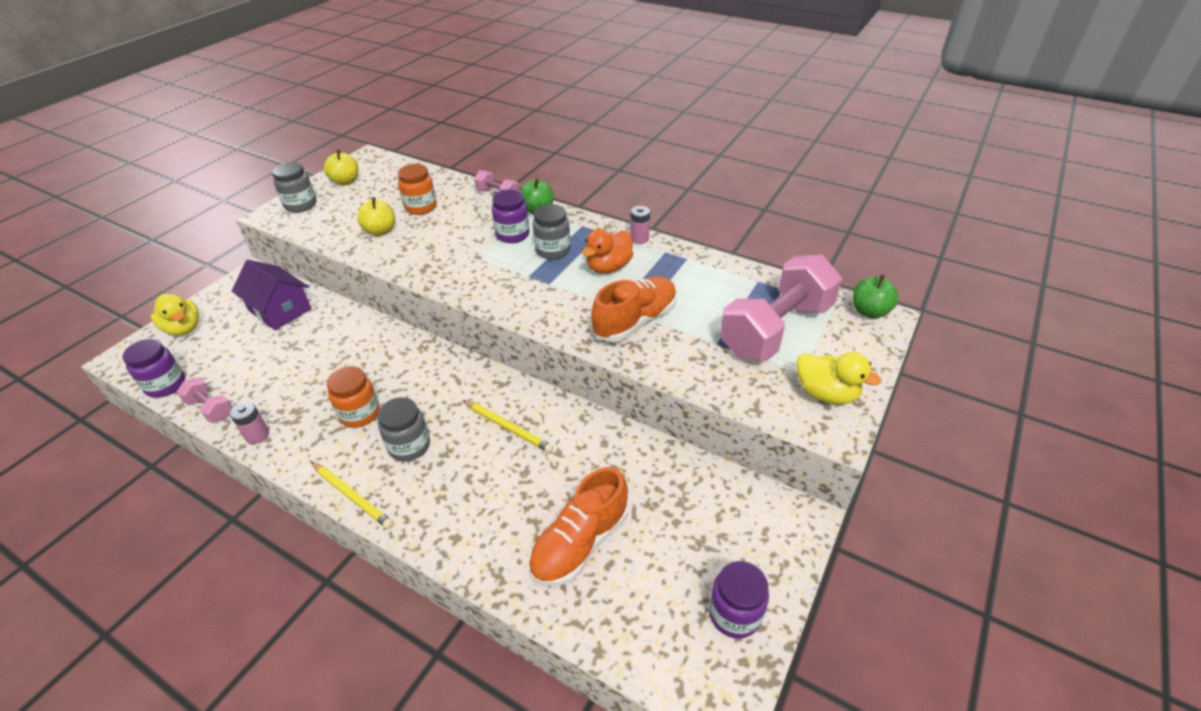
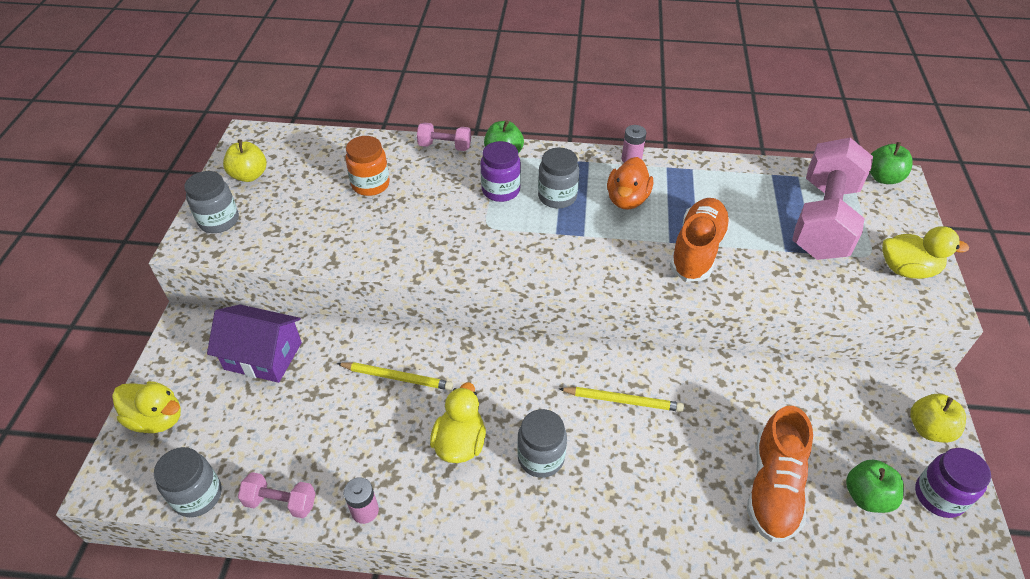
camera: 25 degrees left, 5 degrees up
purple jar [123,339,185,398] -> grey jar [154,447,222,517]
yellow pencil [311,462,394,529] -> yellow pencil moved to [337,362,453,390]
orange jar [327,366,380,428] -> yellow duck [430,382,486,463]
yellow apple [357,197,395,236] -> yellow apple moved to [911,394,966,443]
none -> green apple [846,459,904,513]

